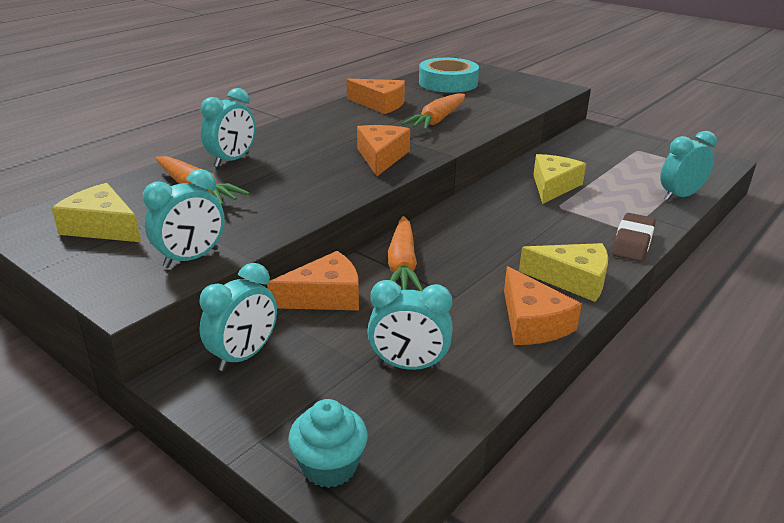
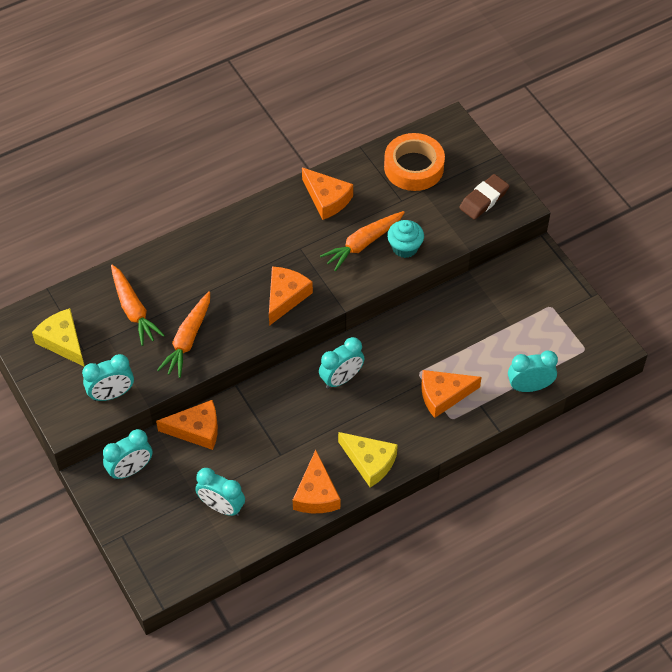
camera: 20 degrees right, 25 degrees up
turquoise clock [201,88,255,167] -> turquoise clock moved to [319,337,364,389]
turquoise cupcake [288,399,368,488] -> turquoise cupcake moved to [387,220,424,258]
orange carrot [388,216,423,291] -> orange carrot moved to [157,291,210,378]
turquoise tape [419,58,479,93] -> orange tape [384,133,445,191]
yellow cheese [533,154,586,204] -> none
brown eraser [612,213,656,262] -> brown eraser moved to [459,174,509,220]
none -> orange cheese [421,370,482,418]

